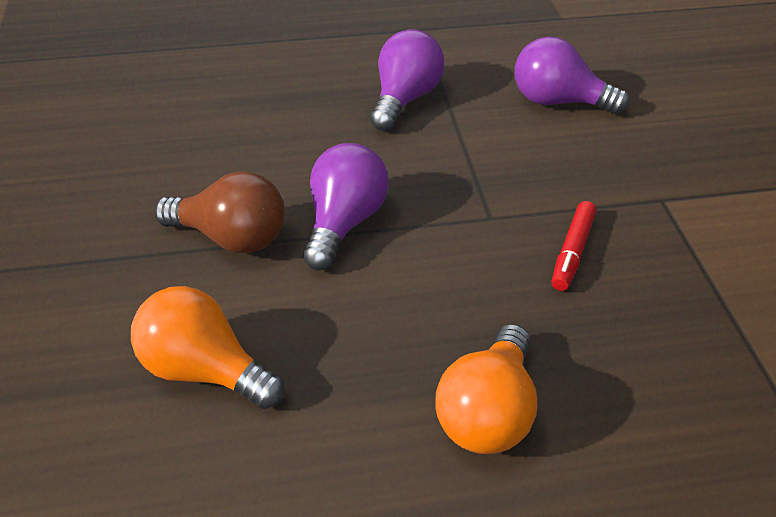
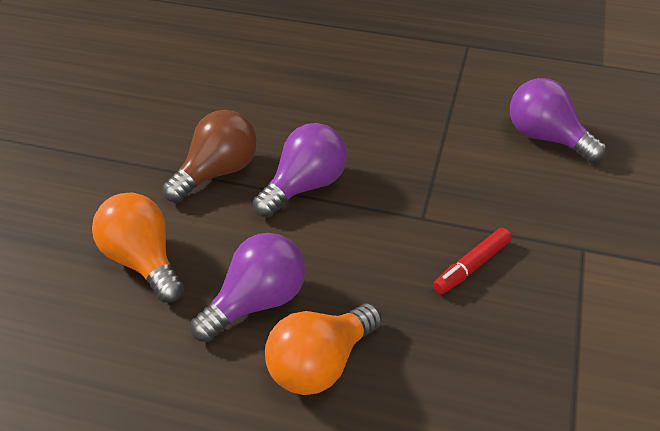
camera: 25 degrees right, 0 degrees up
brown light bulb [154,171,285,253] -> brown light bulb turned 90 degrees counterclockwise [162,110,257,203]
purple light bulb [370,29,444,131] -> purple light bulb moved to [190,233,305,342]

